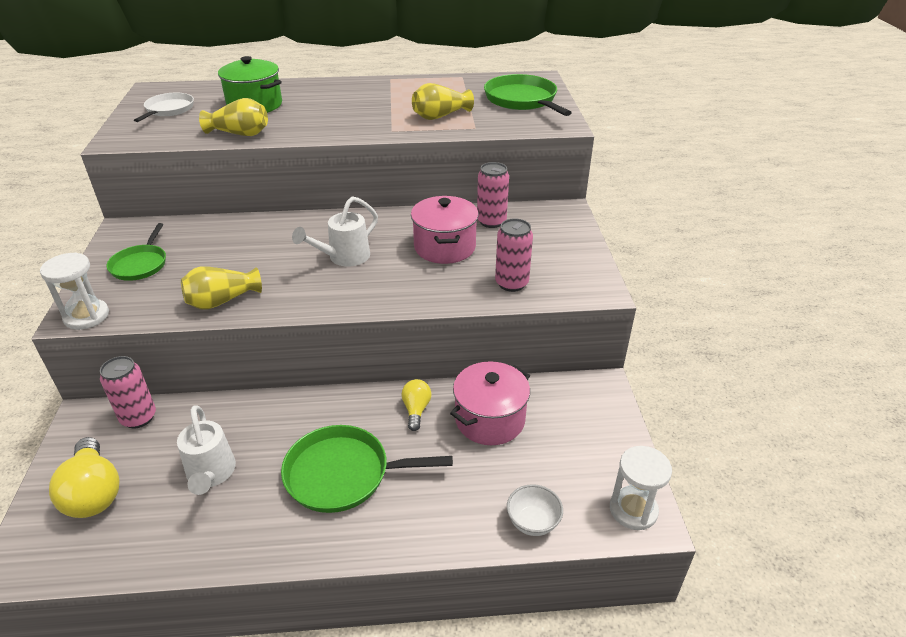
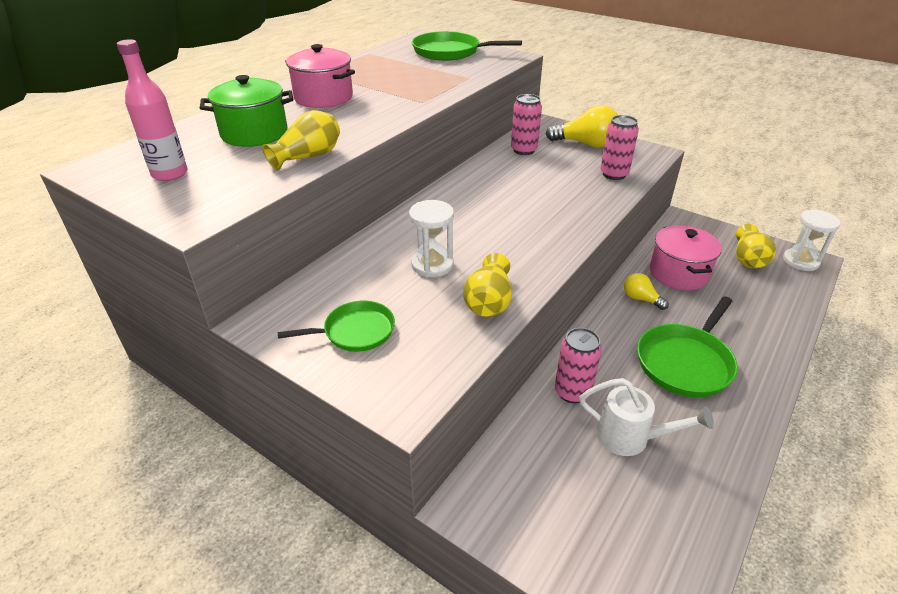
camera: 50 degrees left, 0 degrees up
white hourglass [40,252,109,330] -> white hourglass moved to [409,200,454,277]
yellow light bulb [49,437,120,518] -> yellow light bulb moved to [546,105,618,148]
pink can [100,356,156,428] -> pink can moved to [555,328,602,403]
green pan [107,223,166,281] -> green pan turned 60 degrees counterclockwise [278,301,395,352]
white pan [134,93,194,122] -> pink bottle [117,39,188,181]
white watering can [292,196,378,266] -> none
pink pot [411,196,479,264] -> pink pot moved to [285,44,355,108]
yellow vase [412,83,474,120] -> yellow vase moved to [736,224,776,269]
white bowl [507,484,563,536] -> none

